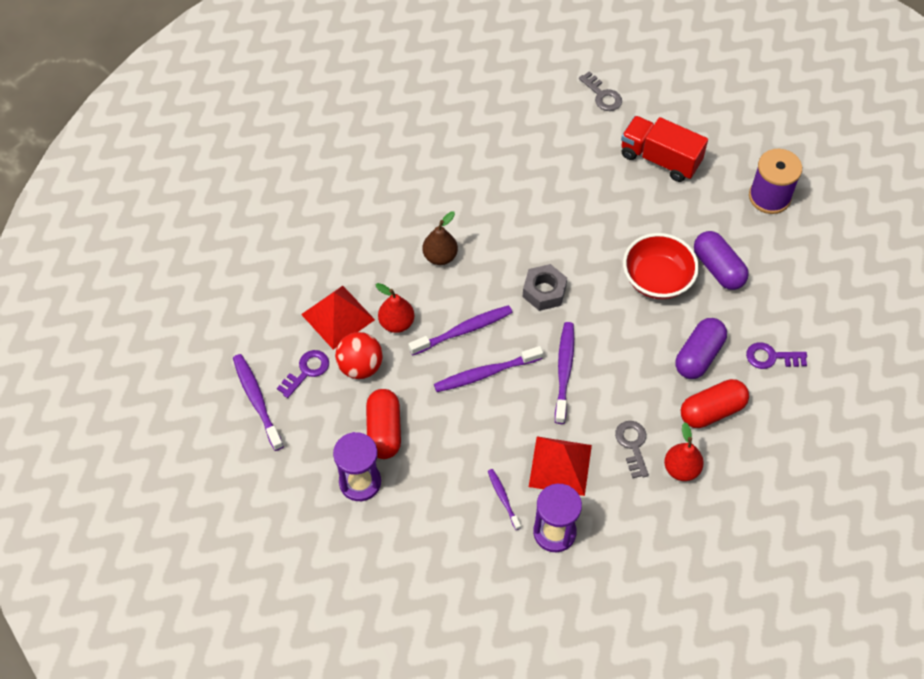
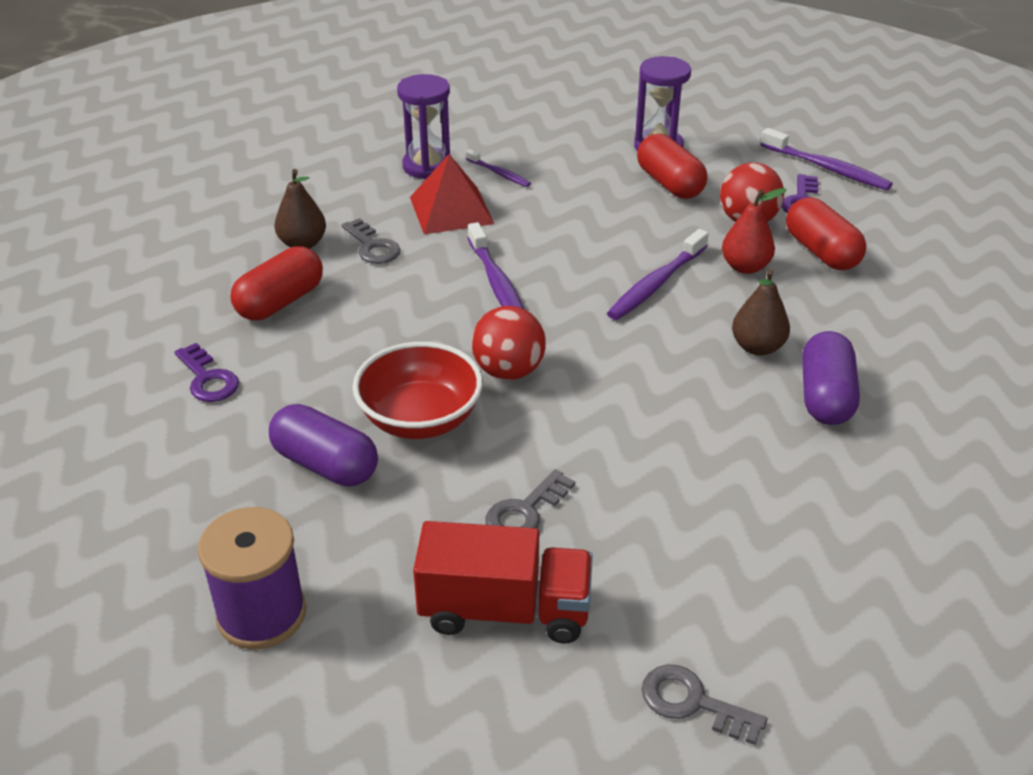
camera: 155 degrees right, 20 degrees down
red pyramid [301,286,375,349] -> red capsule [786,197,866,270]
purple toothbrush [434,346,543,392] -> none
grey nut [523,264,567,311] -> none
red pear [664,422,704,481] -> brown pear [274,169,326,249]
purple capsule [675,318,727,379] -> purple capsule moved to [802,331,860,425]
purple key [746,342,807,369] -> purple key turned 75 degrees clockwise [174,343,239,402]
none -> red ball [472,306,546,380]
none -> grey key [485,469,575,529]

